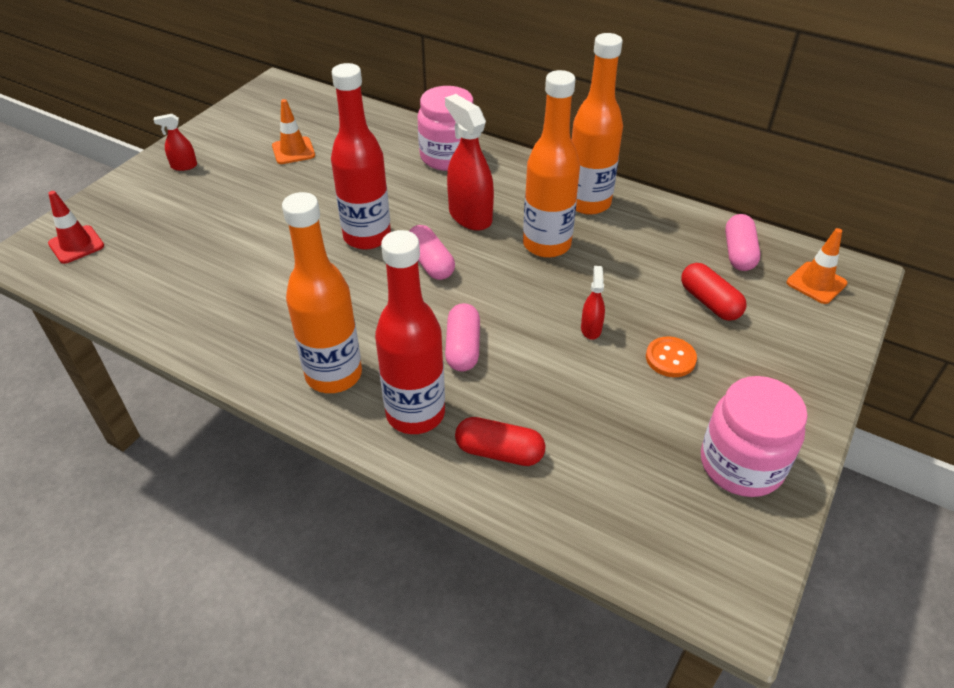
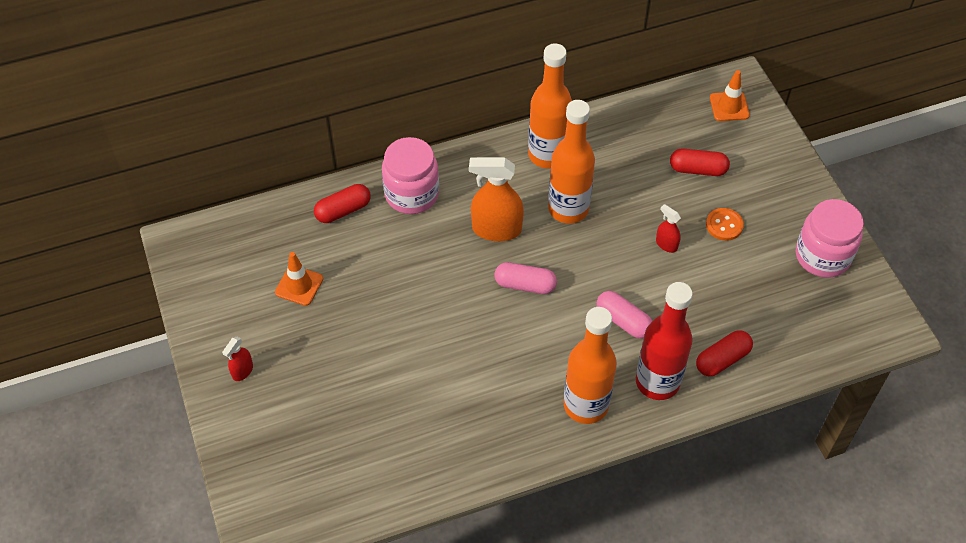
camera: 50 degrees left, 10 degrees up
red traffic cone [48,191,104,264] -> none
red bottle [331,63,391,250] -> none
red spray bottle [445,94,494,231] -> orange spray bottle [469,157,524,241]
pink capsule [725,214,760,271] -> none
none -> red capsule [314,184,371,223]

